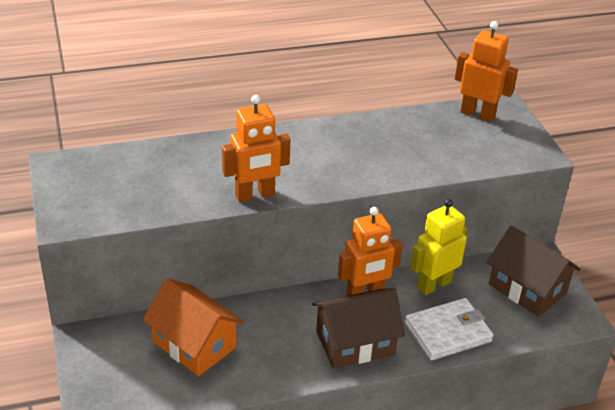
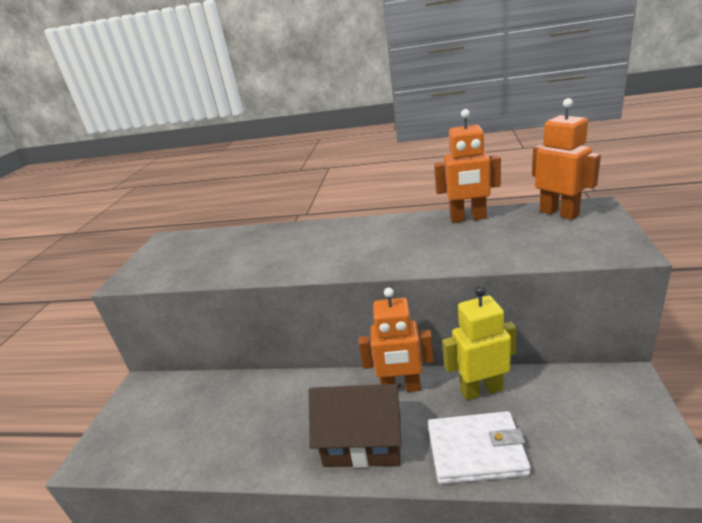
camera: 30 degrees right, 10 degrees down
orange house [142,278,244,376] -> none
orange robot [222,95,291,202] -> orange robot moved to [434,109,501,223]
brown house [487,226,580,317] -> none

